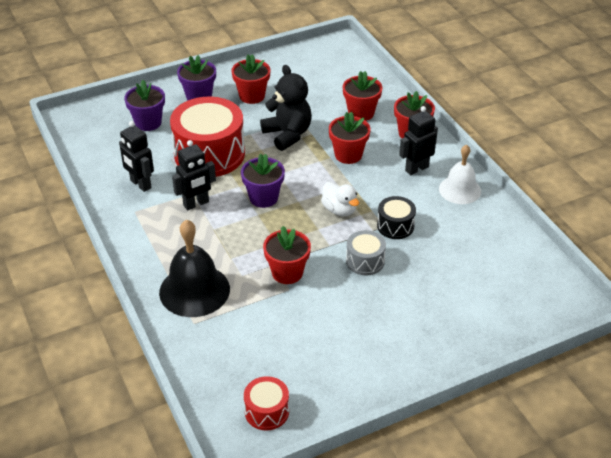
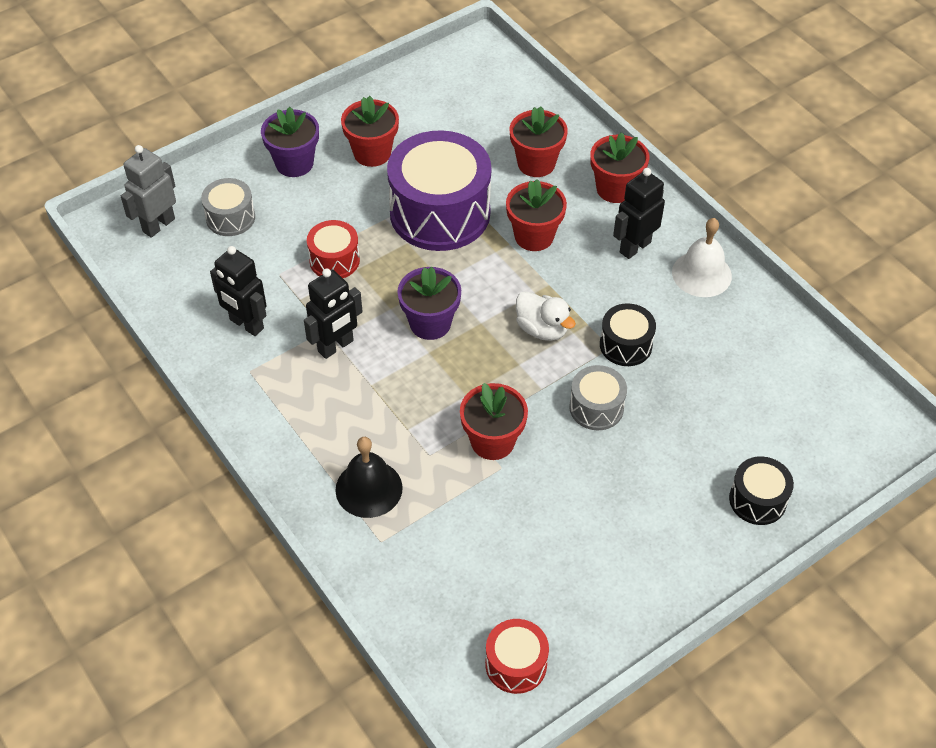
camera: 10 degrees left, 10 degrees up
purple flower pot [124,80,165,131] -> grey drum [201,178,255,236]
black bell [159,219,230,317] -> black bell [335,437,403,518], size x0.66
red drum [170,97,245,177] -> red drum [307,220,360,278], size x0.49
black teddy bear [260,65,312,151] -> purple drum [387,130,491,251]
none -> grey robot [121,145,176,238]
none -> black drum [729,456,794,525]

